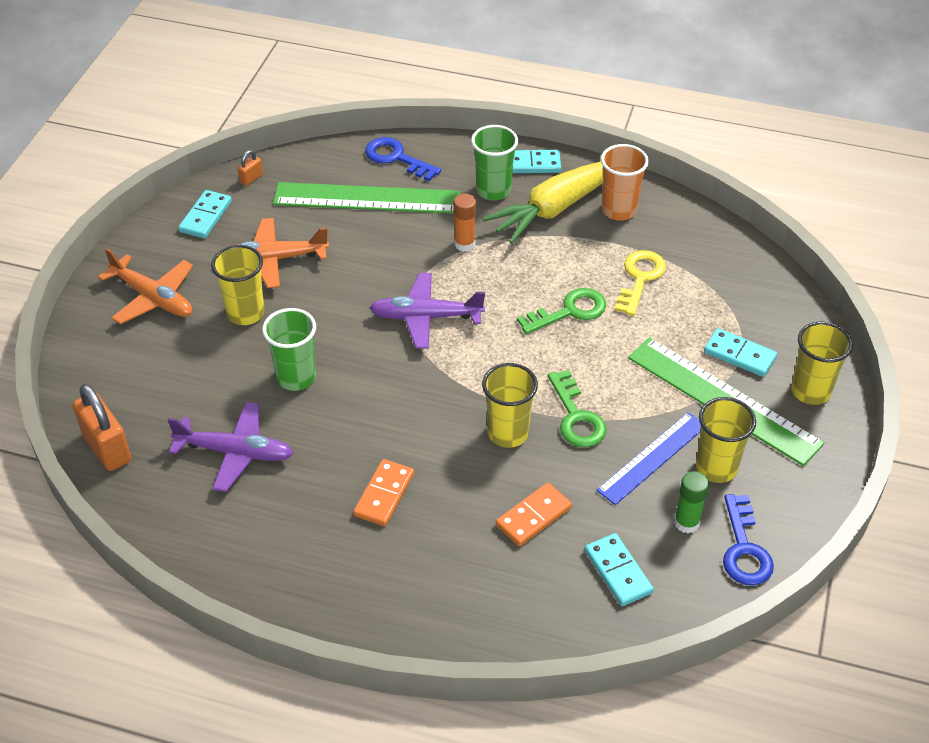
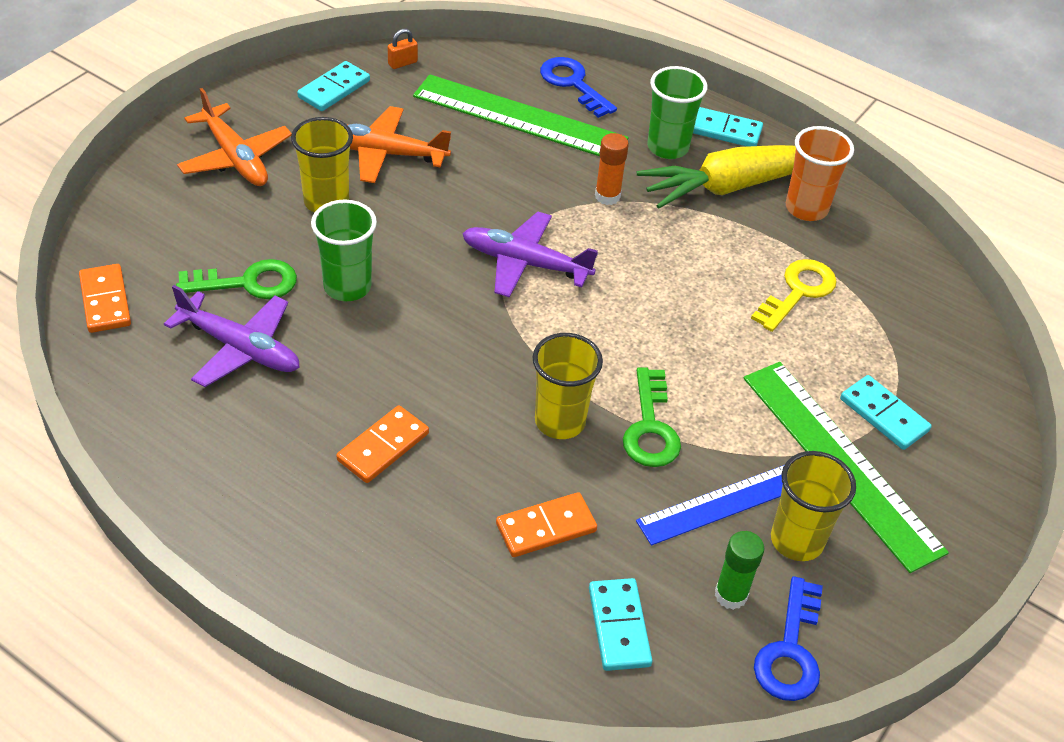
camera: 15 degrees right, 0 degrees up
orange padlock [73,384,131,471] -> orange domino [79,264,131,333]
green key [517,288,606,334] -> green key moved to [176,259,297,299]
yellow cup [791,322,853,405] -> none

